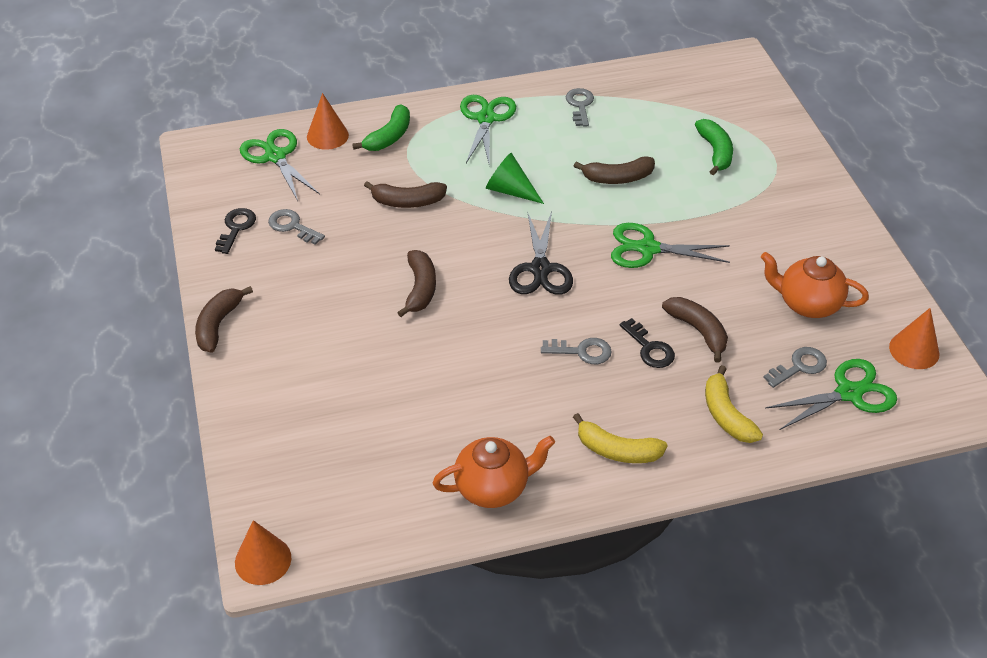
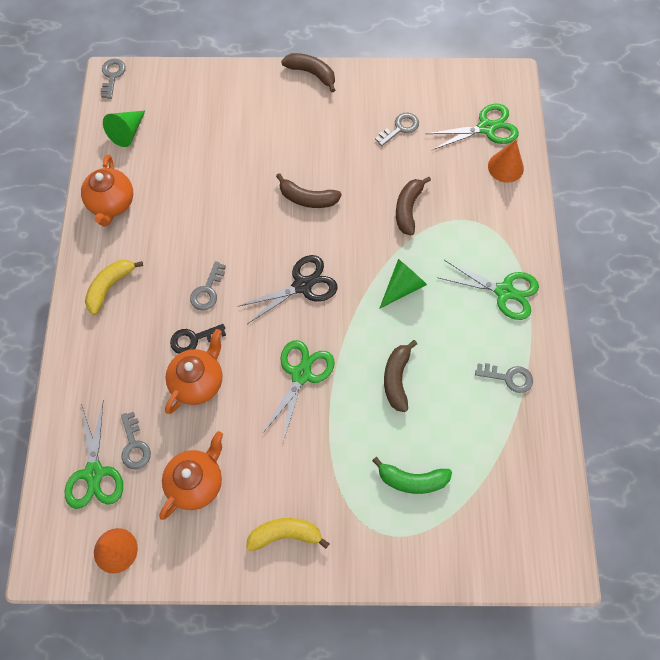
camera: 105 degrees right, 20 degrees up
black key [215,208,256,254] -> none
orange cone [235,520,291,585] -> grey key [101,59,126,99]
green banana [352,104,410,151] -> none
black scissors [509,211,573,295] -> black scissors turned 135 degrees clockwise [237,255,338,324]
brown banana [662,297,728,363] -> orange teapot [165,329,222,414]
yellow banana [705,365,763,443] -> yellow banana moved to [246,518,329,551]
none -> green cone [103,111,145,147]

